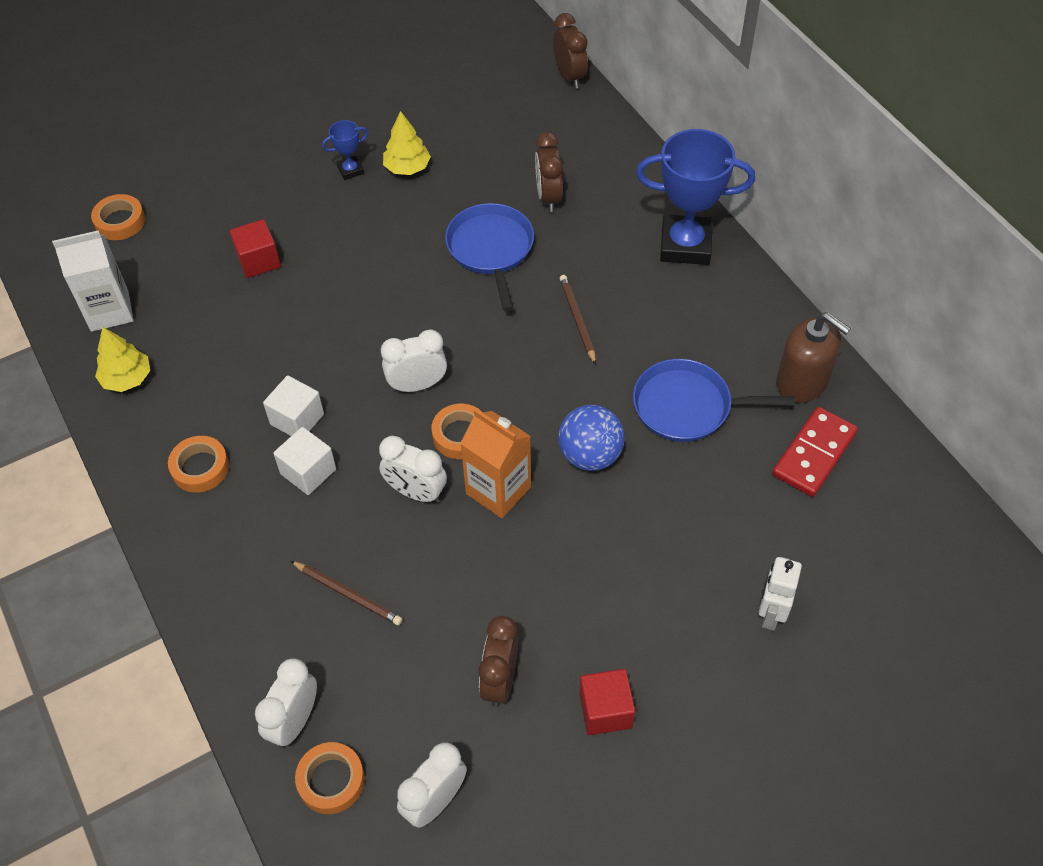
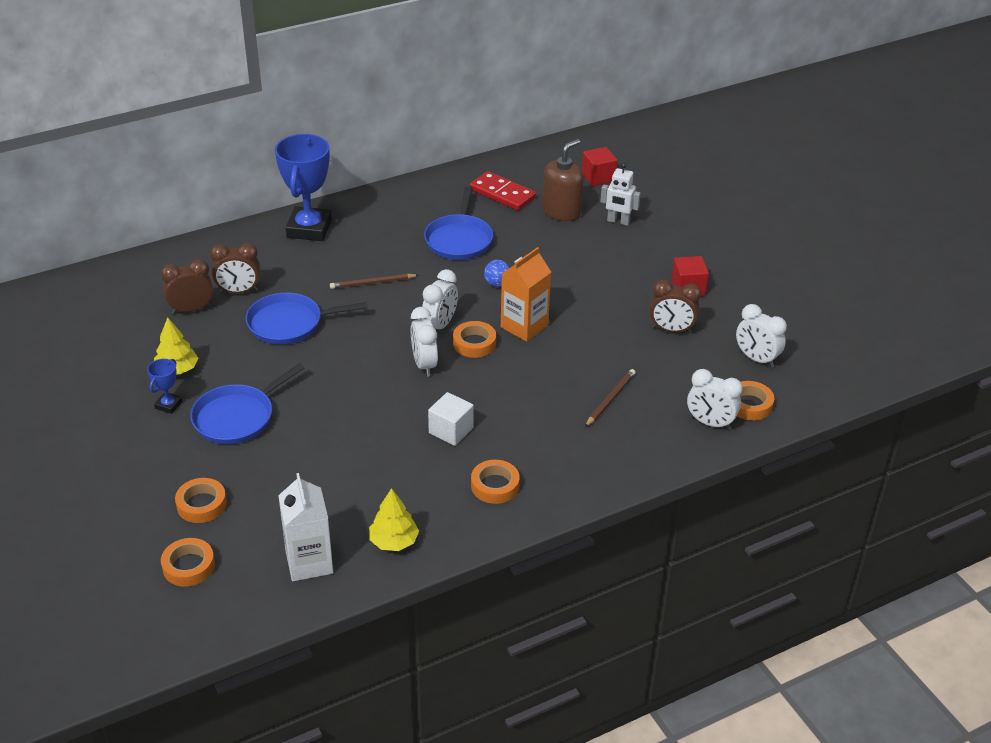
camera: 90 degrees left, 15 degrees down
red cube [229,219,281,278] -> red cube moved to [582,147,618,186]
white cube [273,427,336,495] -> none
blue trophy [322,120,368,180] -> blue trophy turned 45 degrees clockwise [147,359,182,414]
white clock [379,436,447,503] -> white clock moved to [422,269,458,329]
brown clock [553,13,588,89] -> brown clock moved to [161,259,213,314]
blue ball [558,405,625,471] -> blue ball [484,260,510,287], size x0.58
brown soap dispenser [776,312,851,403] -> brown soap dispenser moved to [542,139,584,221]
none -> orange tape [175,478,227,523]
none -> blue pan [190,363,304,444]

